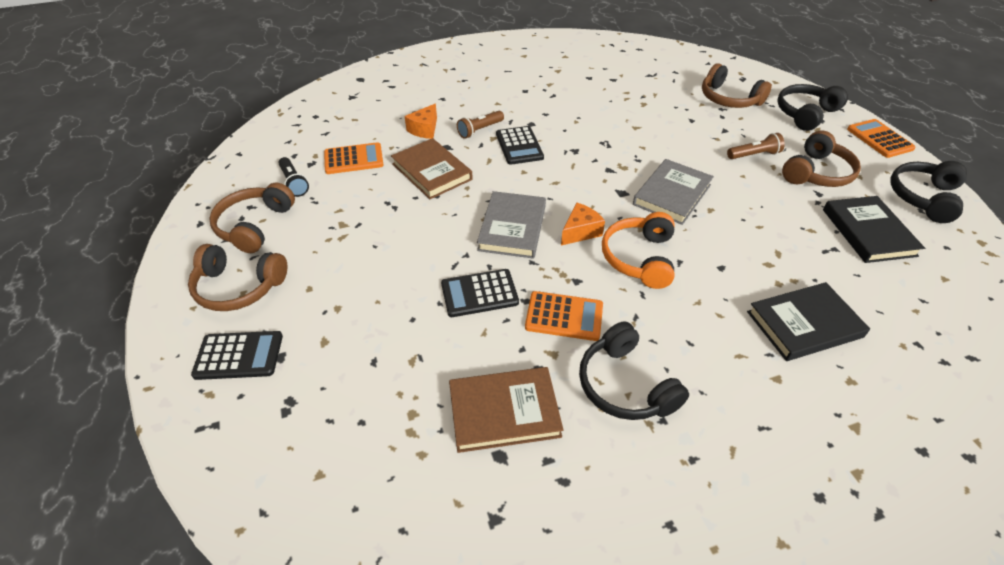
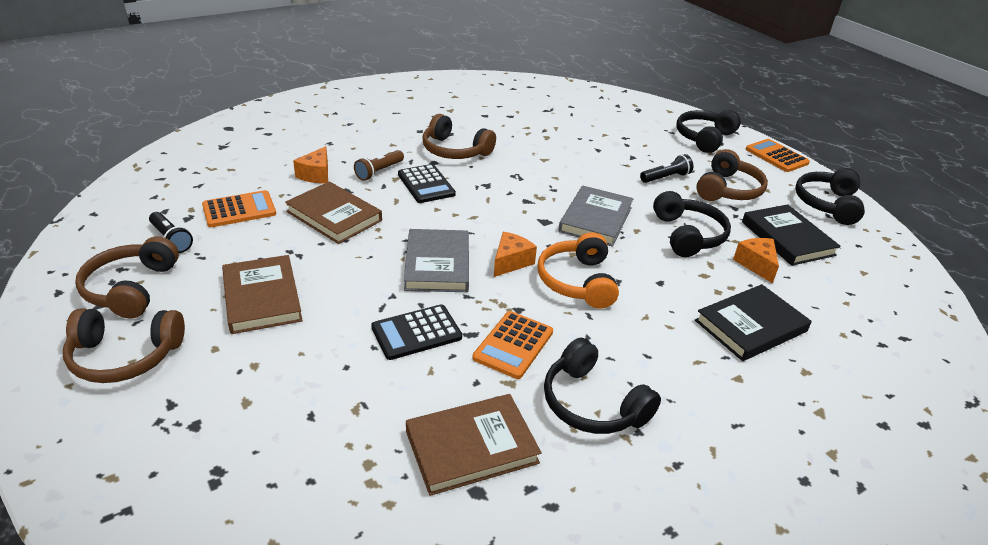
camera: 15 degrees left, 10 degrees down
black calculator [191,331,283,380] -> none
orange calculator [525,291,603,341] -> orange calculator turned 120 degrees clockwise [472,311,553,379]
brown headphones [702,63,772,108] -> brown headphones moved to [422,114,496,159]
brown flashlight [727,133,785,159] -> black flashlight [640,154,694,183]
none -> brown book [222,255,303,334]
none -> black headphones [653,191,731,257]
none -> orange cheese [733,238,779,284]

